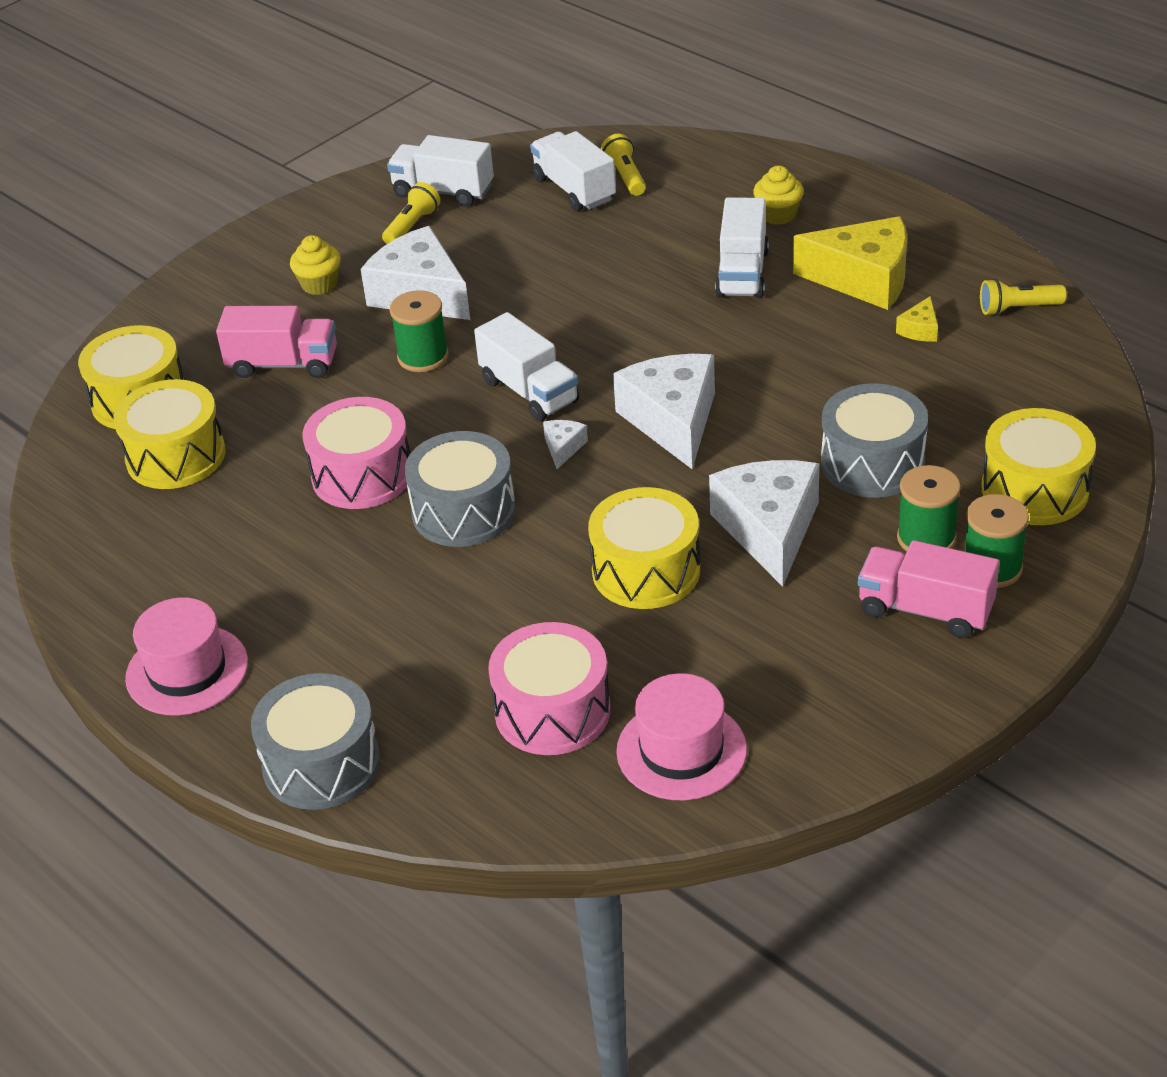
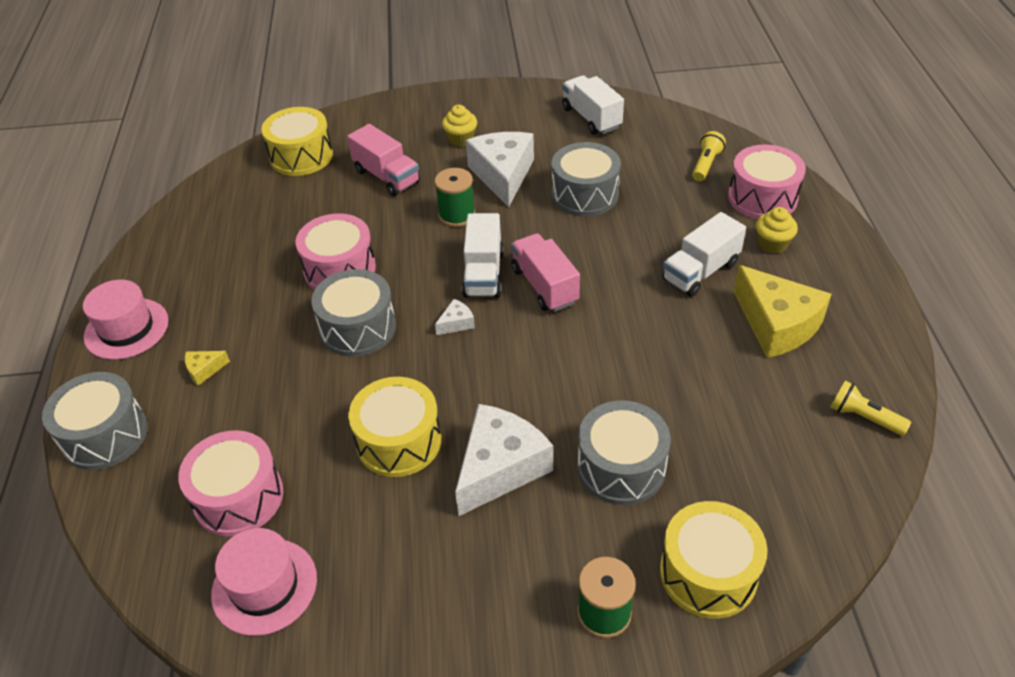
camera: 40 degrees right, 5 degrees up
yellow drum [113,379,226,489] -> none
yellow flashlight [382,182,441,244] -> none
white truck [530,131,616,211] -> none
white cheese [613,354,715,469] -> none
pink truck [858,540,999,638] -> pink truck moved to [511,233,580,312]
yellow cheese [896,296,938,342] -> yellow cheese moved to [185,351,230,386]
green spool [897,465,961,552] -> none
none -> grey drum [552,142,621,216]
none -> pink drum [728,144,806,219]

